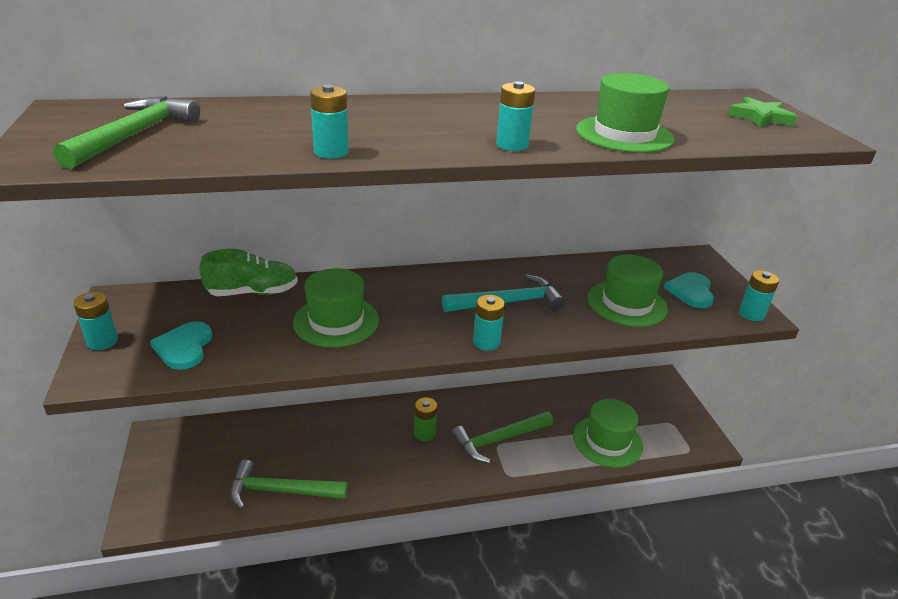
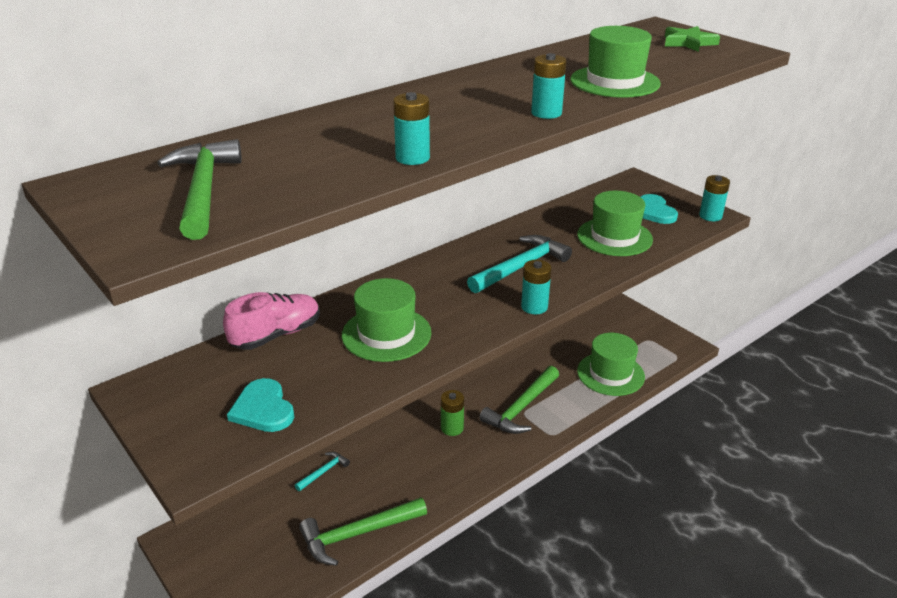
camera: 25 degrees left, 0 degrees up
turquoise battery [73,292,118,350] -> none
green shoe [199,249,298,296] -> pink shoe [223,292,320,350]
none -> turquoise hammer [295,452,350,491]

